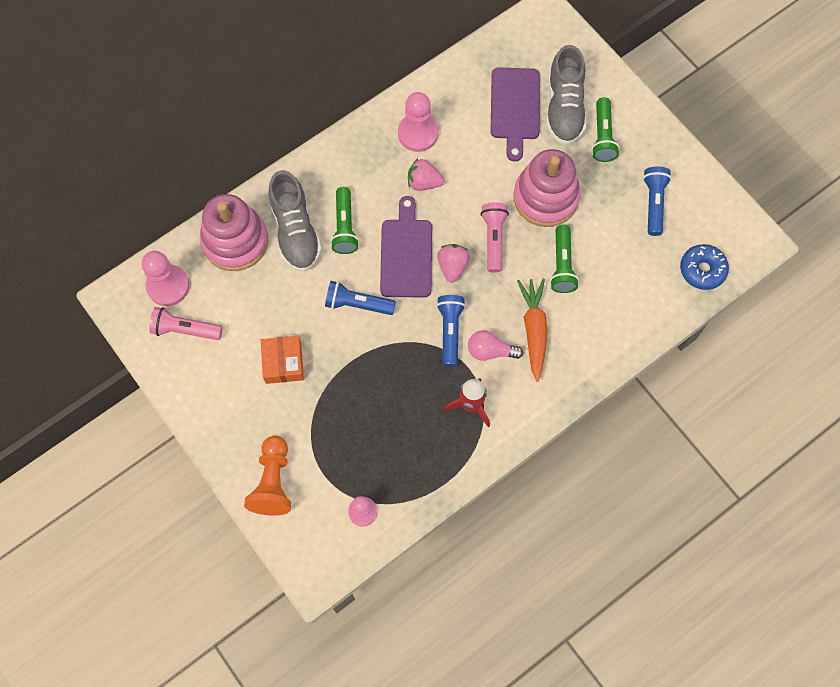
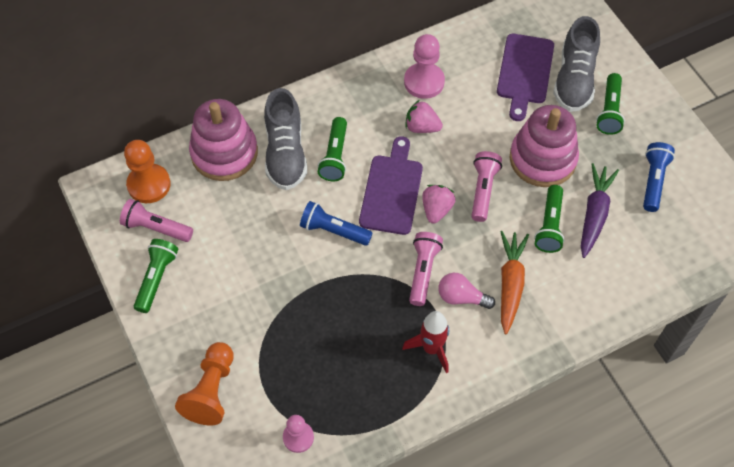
camera: 10 degrees right, 10 degrees down
pink pawn [142,251,189,306] -> orange pawn [124,140,171,203]
orange box [261,336,304,384] -> none
blue flashlight [436,295,466,367] -> pink flashlight [409,232,443,306]
blue donut [680,244,729,290] -> none
none -> green flashlight [134,239,178,313]
none -> purple carrot [581,163,619,258]

